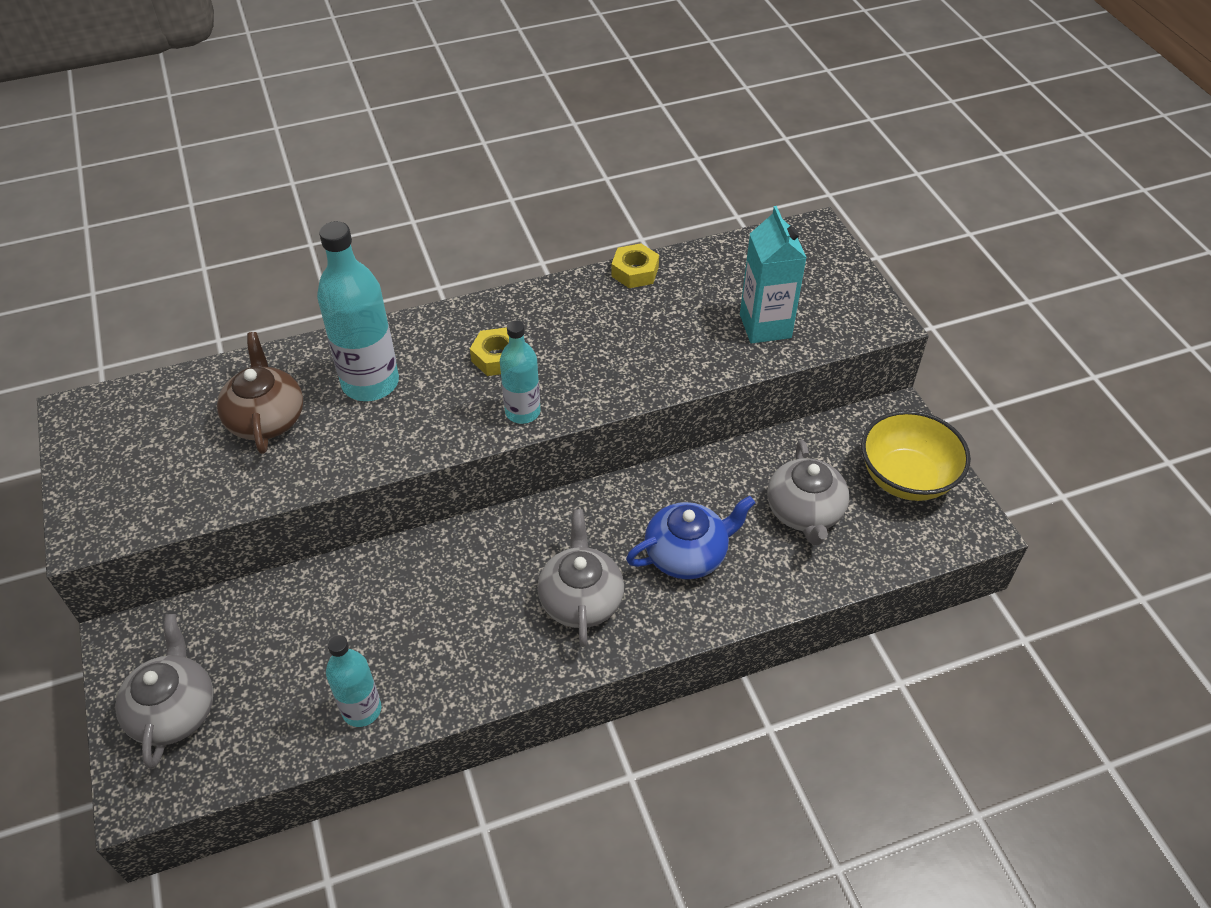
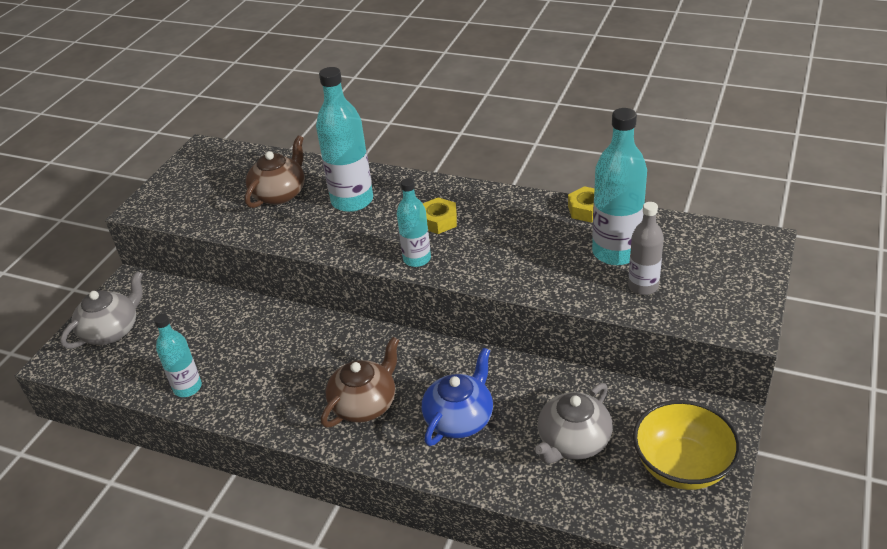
camera: 45 degrees right, 10 degrees down
grey teapot [538,509,624,647] -> brown teapot [321,337,399,428]
blue teapot [626,496,755,579] -> blue teapot turned 75 degrees counterclockwise [422,348,493,446]
turquoise carton [740,206,807,343] -> grey bottle [628,202,664,295]
none -> turquoise bottle [592,108,647,265]

